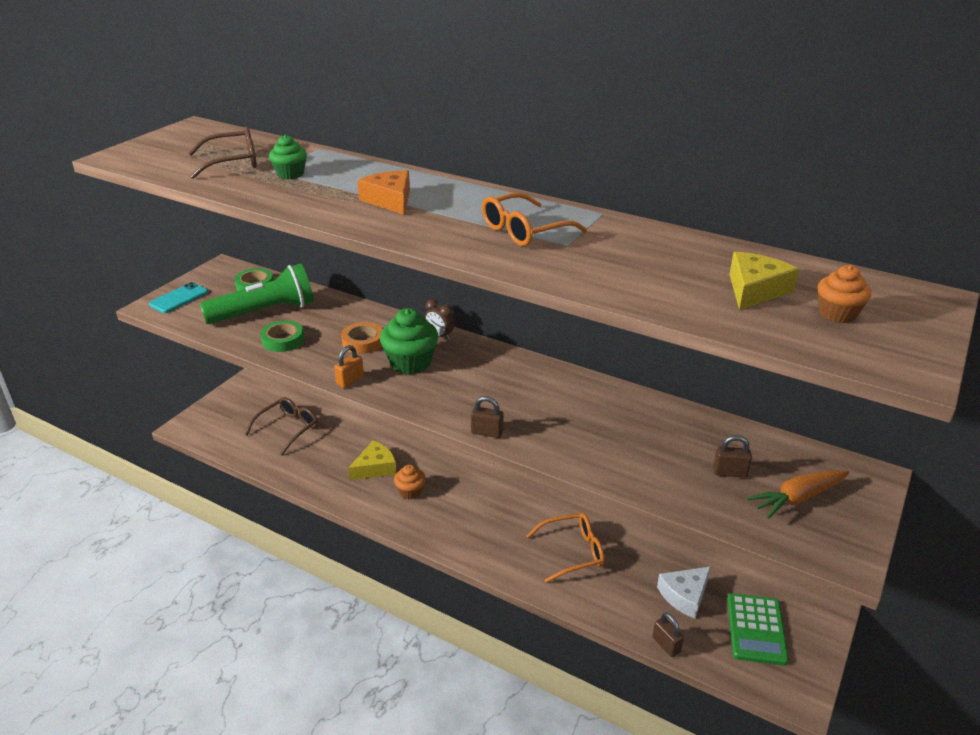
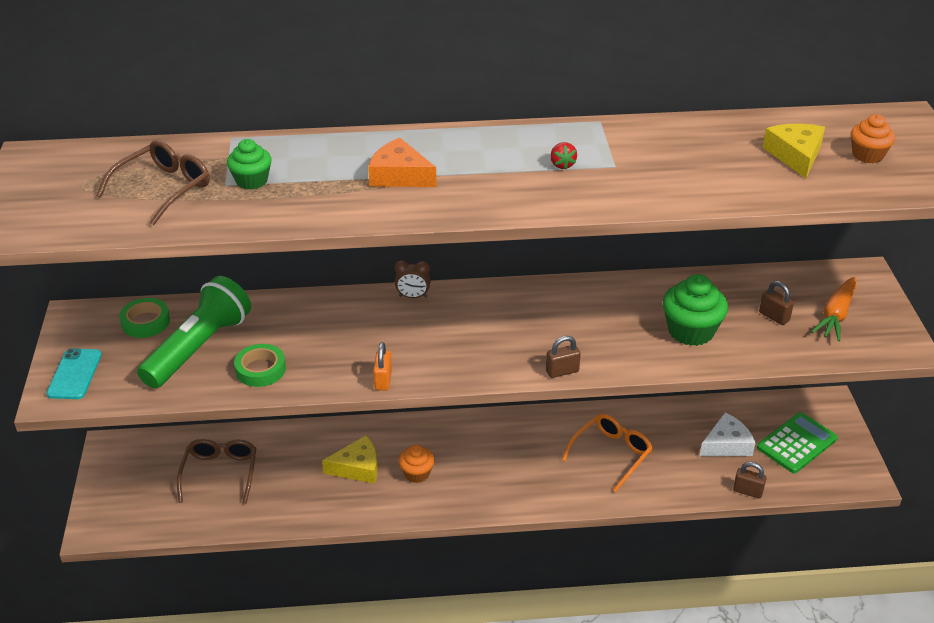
camera: 35 degrees left, 5 degrees up
orange tape [341,322,383,354] -> none
yellow cheese [348,440,397,480] -> yellow cheese turned 60 degrees clockwise [322,435,378,484]
green cupcake [380,308,438,374] -> green cupcake moved to [663,274,728,346]
orange glasses [482,193,587,246] -> red strawberry [550,142,577,170]
white cheese [657,566,711,619] -> white cheese turned 135 degrees counterclockwise [700,412,755,456]
brown padlock [713,435,752,478] -> brown padlock turned 75 degrees clockwise [759,281,794,325]
green calculator [727,593,789,666] -> green calculator turned 105 degrees counterclockwise [757,412,838,473]

